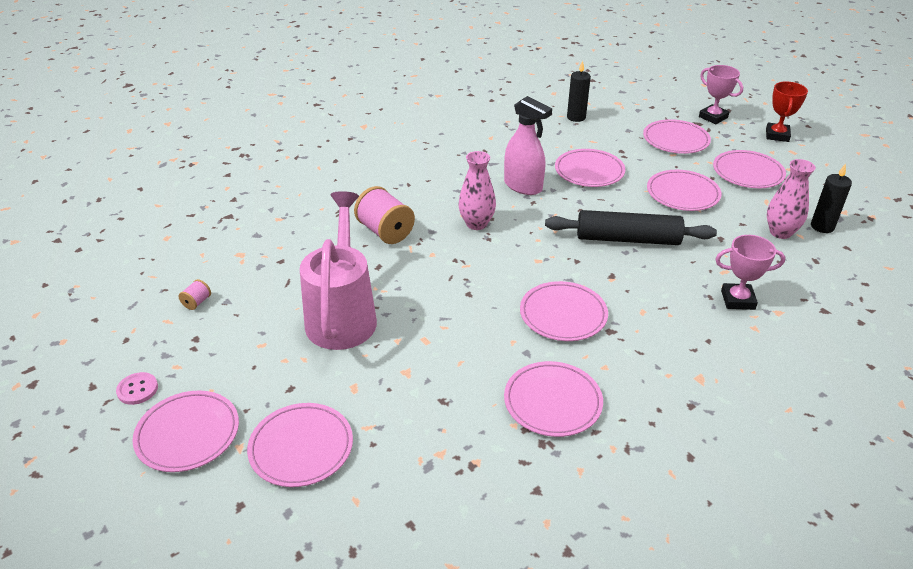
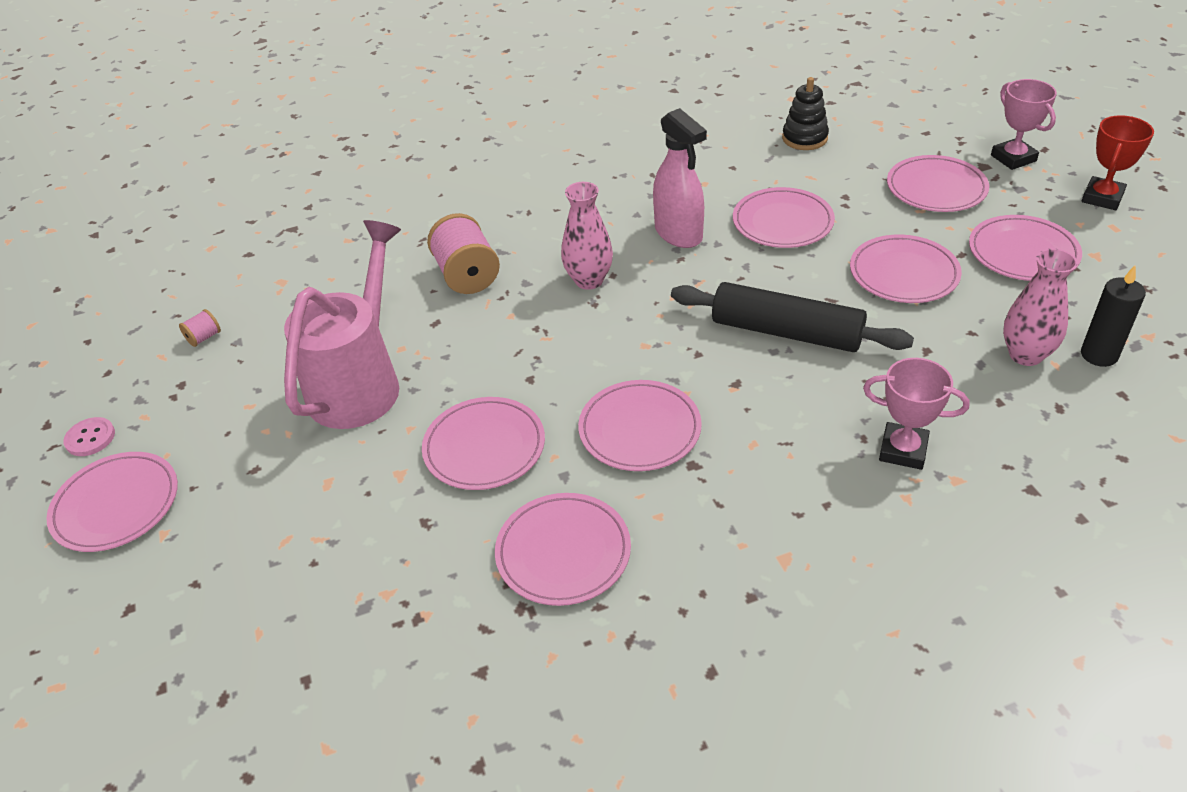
camera: 20 degrees right, 5 degrees up
pink plate [247,403,353,487] -> pink plate moved to [422,397,545,490]
black candle [567,60,591,122] -> black stacking toy [782,77,829,150]

